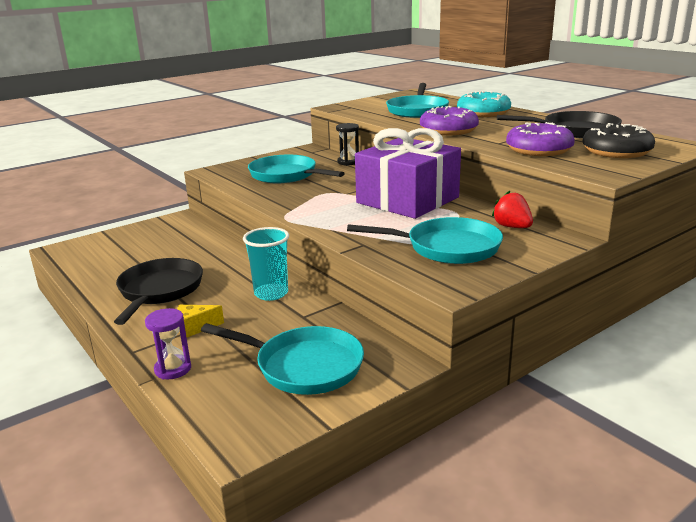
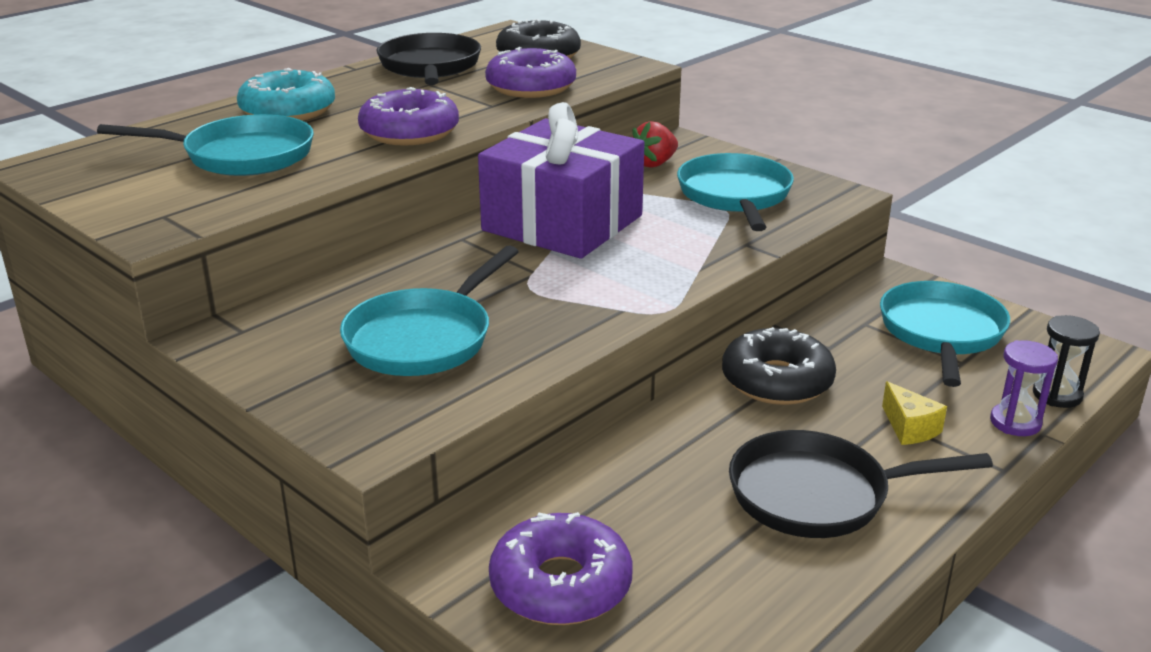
camera: 100 degrees left, 5 degrees up
turquoise cup [243,227,289,301] -> black donut [722,327,836,405]
black hourglass [336,123,359,166] -> black hourglass moved to [1033,315,1100,408]
none -> purple donut [489,512,633,625]

